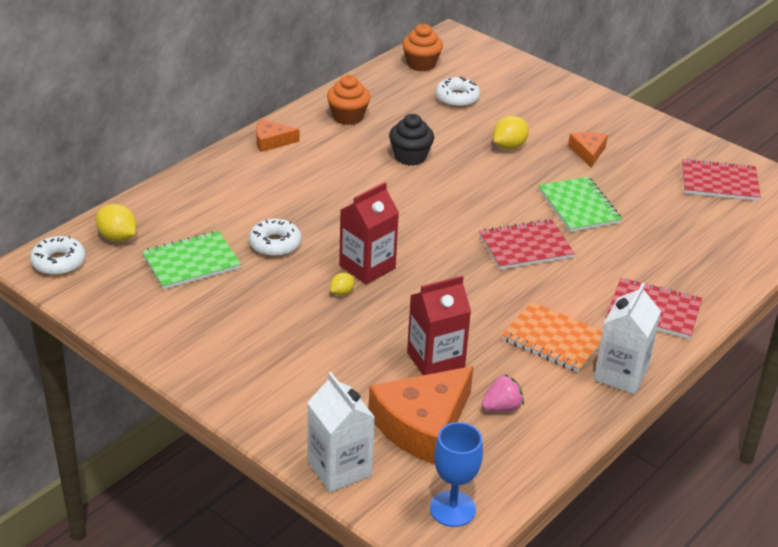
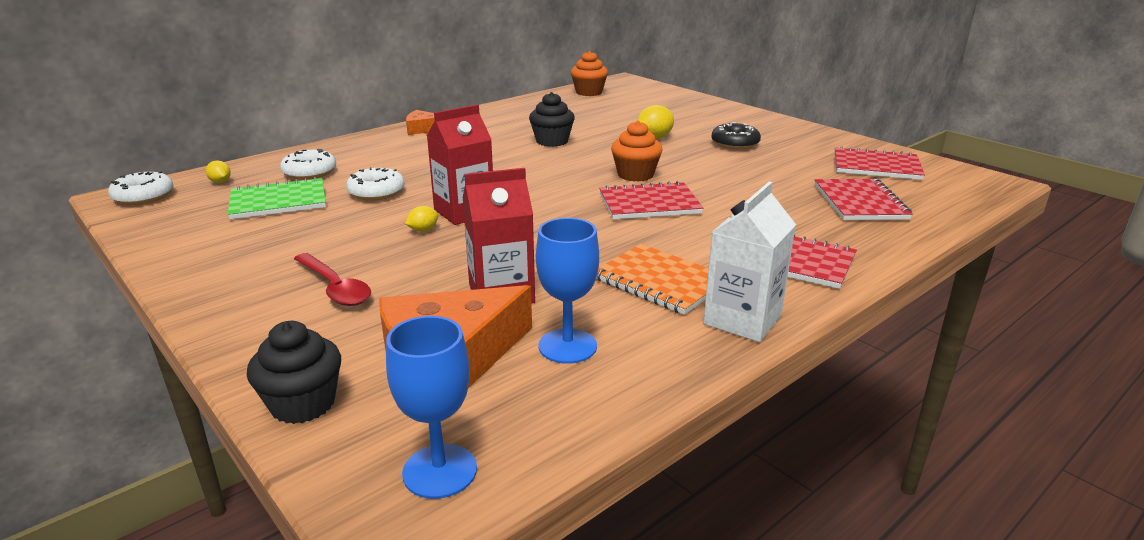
camera: 10 degrees right, 10 degrees down
yellow lemon [96,204,137,242] -> yellow lemon [206,160,231,183], size x0.58
white carton [307,372,375,492] -> black cupcake [247,321,341,424]
orange cupcake [327,75,370,125] -> orange cupcake moved to [611,121,663,182]
white donut [435,77,480,107] -> white donut moved to [280,149,336,180]
pink strawberry [481,374,524,412] -> blue goblet [536,218,599,364]
green notebook [538,177,622,232] -> none
orange cheese [568,132,608,168] -> black donut [711,122,761,150]
none -> red spoon [294,253,371,306]
none -> red notebook [815,179,913,220]

